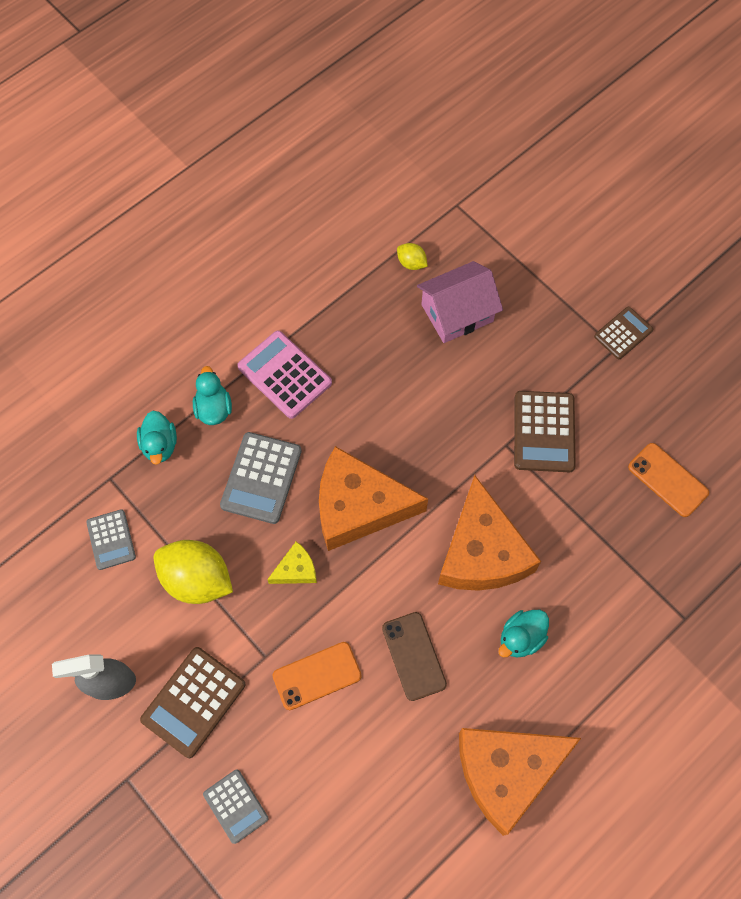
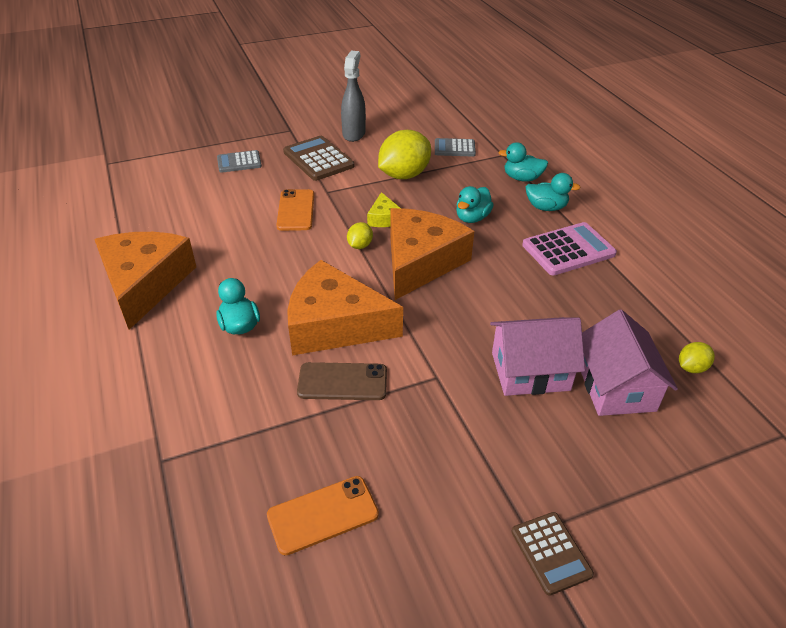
camera: 110 degrees right, 25 degrees down
grey calculator [220,432,302,524] -> turquoise duck [456,186,494,223]
brown phone [382,612,447,701] -> brown phone moved to [297,362,387,400]
brown calculator [514,391,576,472] -> none
none -> yellow lemon [347,222,373,249]
none -> pink house [490,317,585,396]

